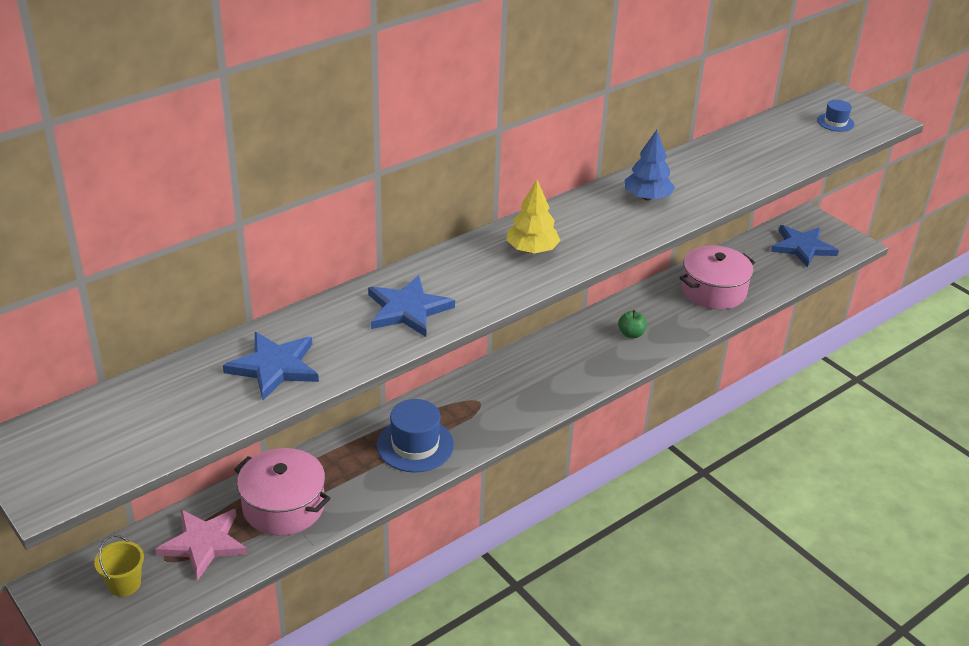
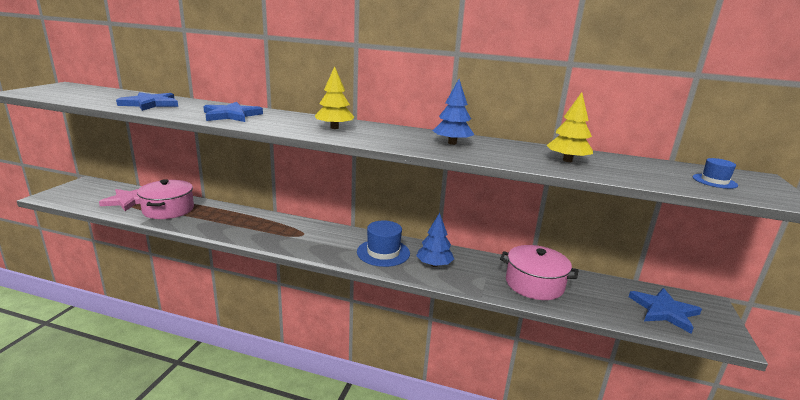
camera: 55 degrees right, 15 degrees down
yellow bucket [94,535,144,597] -> none
blue hat [377,399,454,472] -> blue hat moved to [357,220,410,267]
green apple [618,310,647,338] -> blue tree [416,213,454,267]
none -> yellow tree [547,92,593,162]

